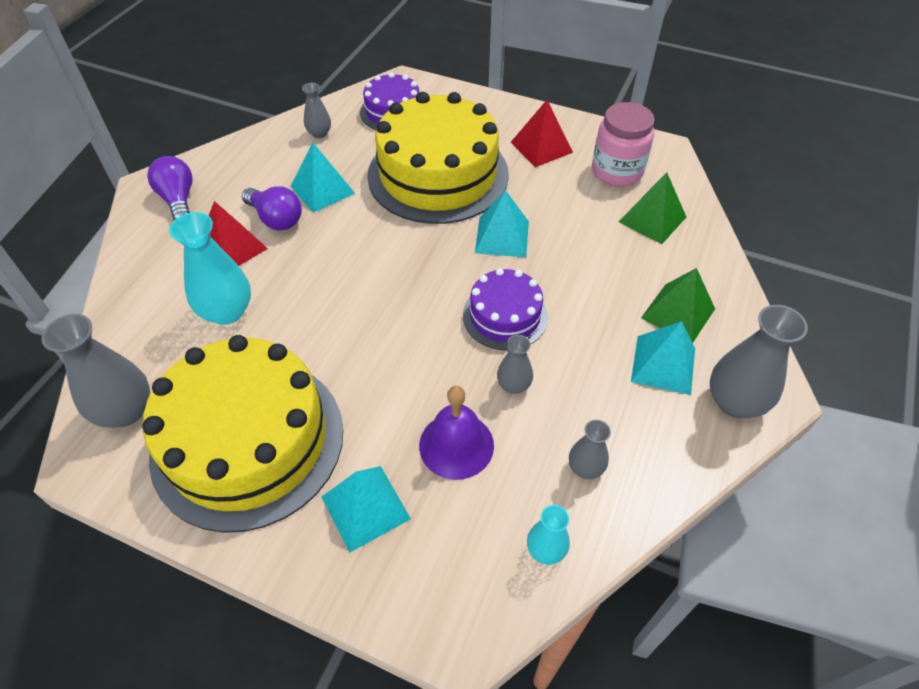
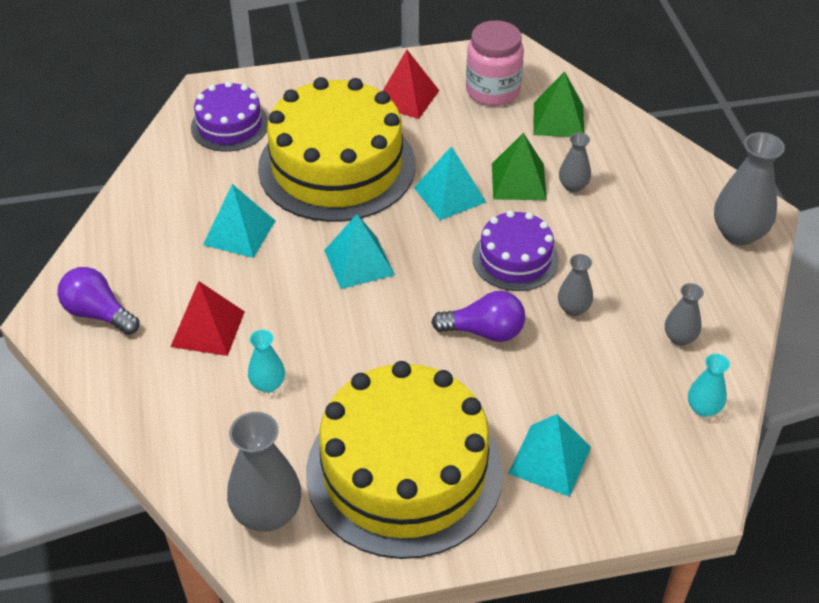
camera: 35 degrees left, 5 degrees down
turquoise vase [169,212,251,325] -> turquoise vase [248,330,285,393], size x0.55
purple light bulb [242,186,302,230] -> purple light bulb moved to [431,291,525,342]
grey vase [302,83,331,138] -> grey vase moved to [559,132,591,192]
purple bell [419,386,494,480] -> none
turquoise pyramid [631,321,695,395] -> turquoise pyramid moved to [324,214,395,289]
green pyramid [641,268,715,343] -> green pyramid moved to [492,133,547,200]

